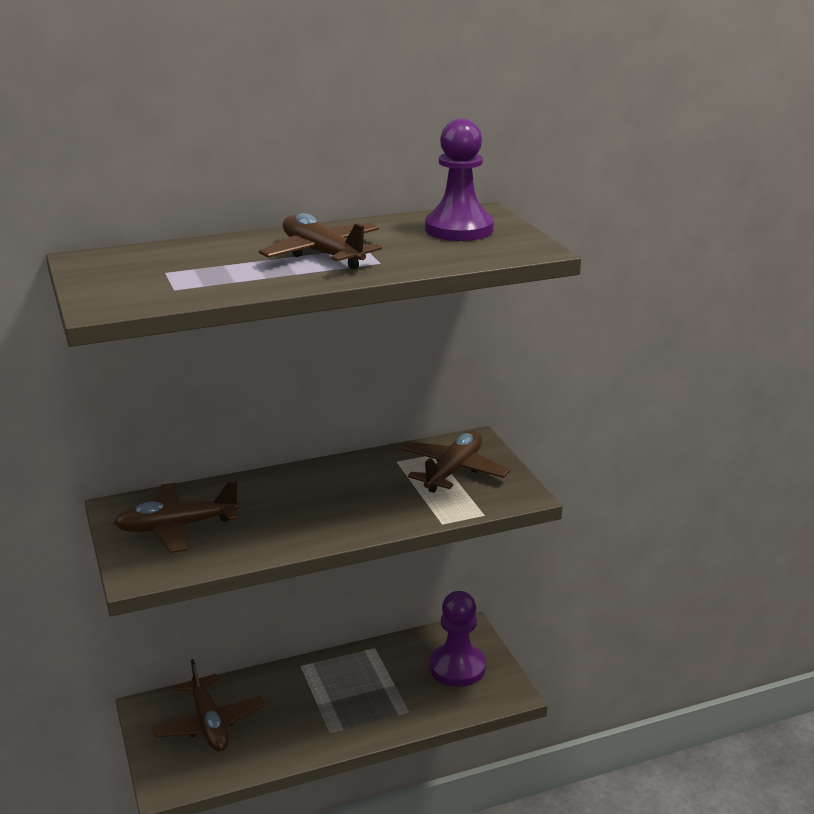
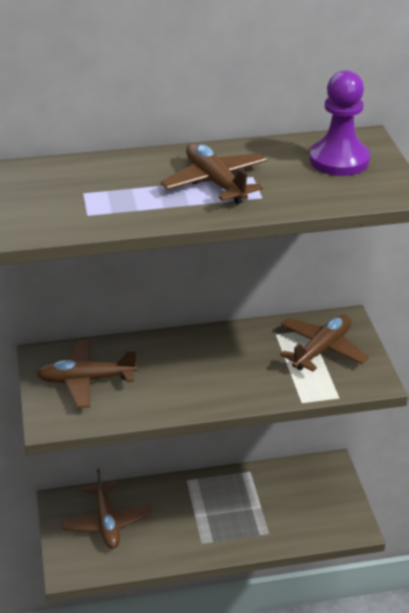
camera: 10 degrees right, 10 degrees up
purple pawn [429,591,486,687] -> none

